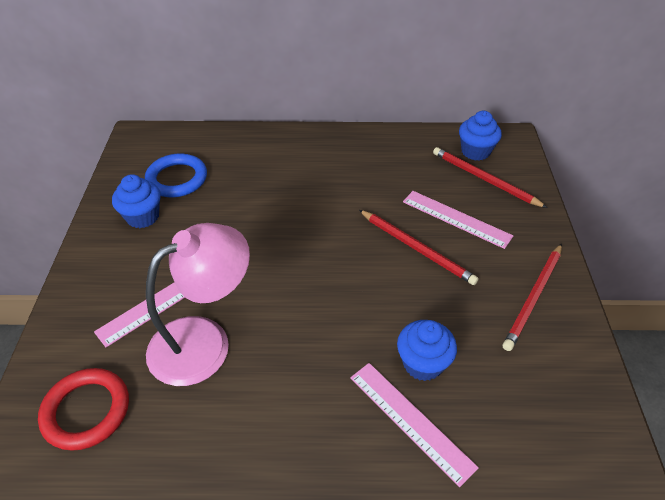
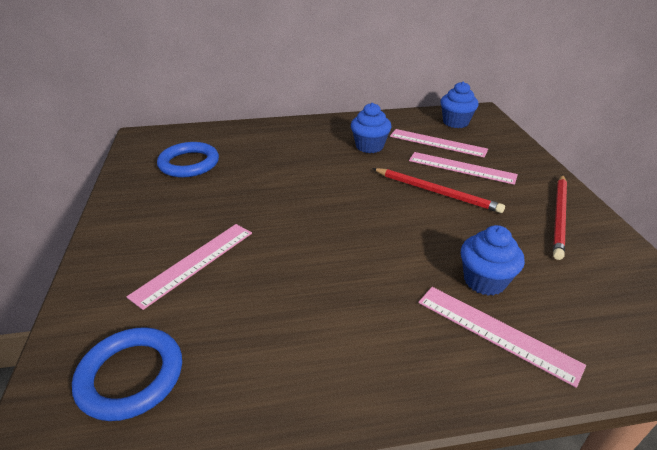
camera: 10 degrees left, 10 degrees down
red ring [38,368,129,451] -> blue ring [72,327,182,421]
blue cupcake [112,174,161,228] -> blue cupcake moved to [351,103,391,153]
pink lamp [146,223,250,386] -> none
red pencil [433,147,547,208] -> none
none -> pink ruler [390,129,488,157]

